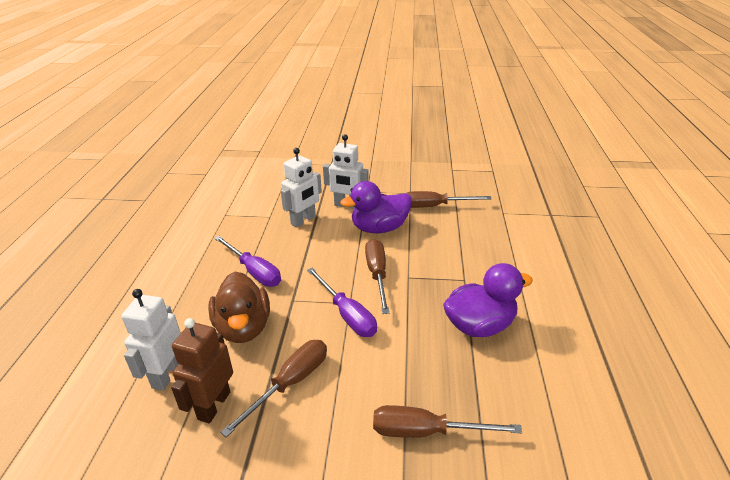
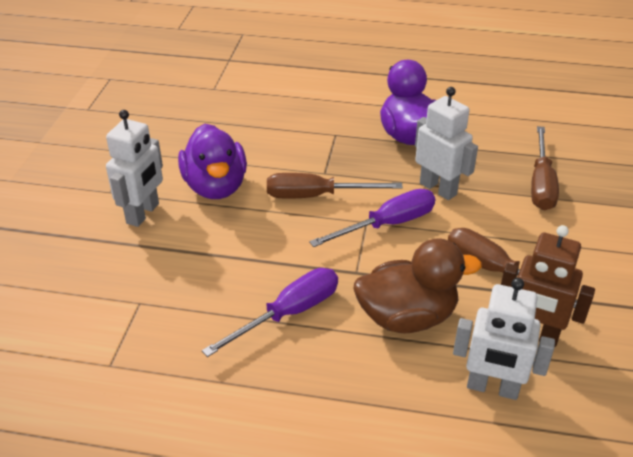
camera: 85 degrees left, 5 degrees up
white robot [281,148,322,228] -> white robot moved to [415,87,478,200]
brown screwdriver [406,191,492,208] -> none

